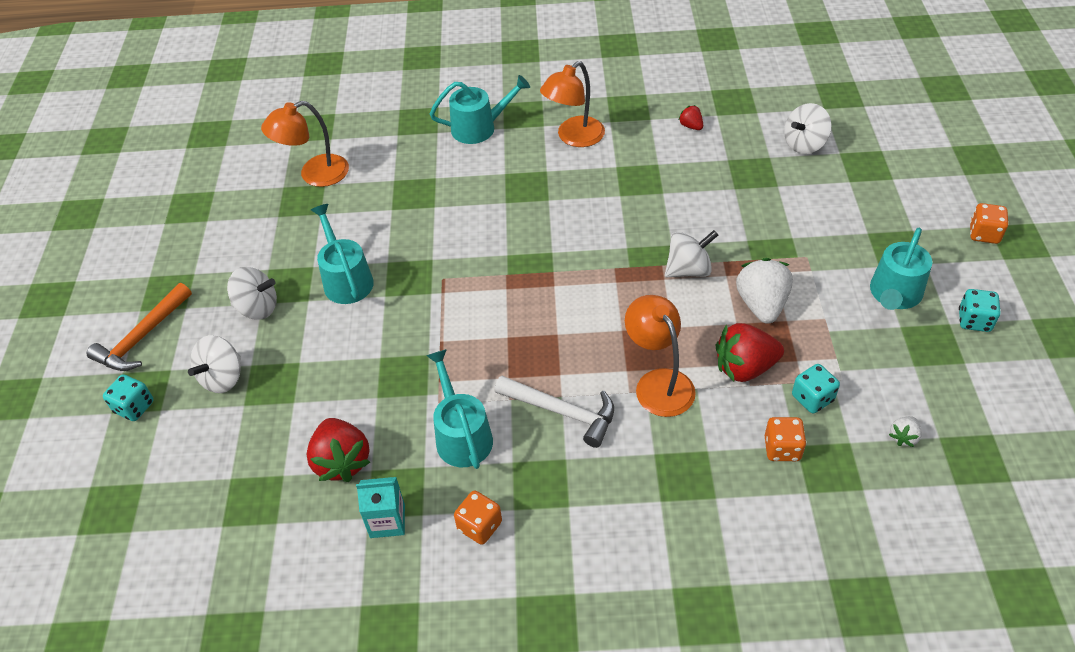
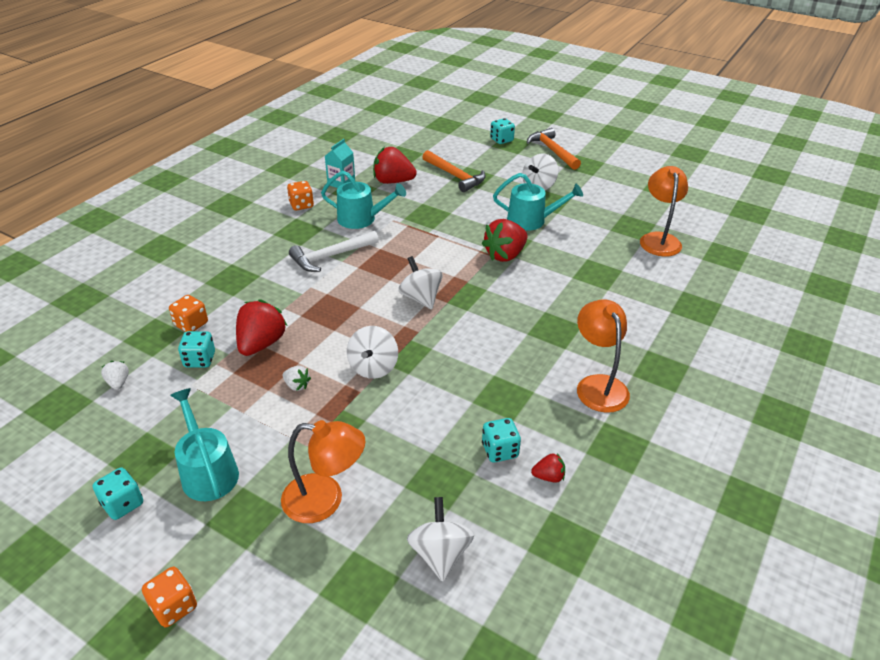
camera: 120 degrees right, 10 degrees down
white spinning top [188,335,241,393] -> white spinning top moved to [398,256,443,309]
turquoise watering can [430,75,530,144] -> none
orange lamp [625,295,696,417] -> orange lamp moved to [281,420,366,523]
white strawberry [736,258,793,323] -> white strawberry [283,366,311,391], size x0.49
none -> orange hammer [422,150,486,192]
none -> red strawberry [481,219,528,262]
none -> turquoise dice [482,418,521,463]

